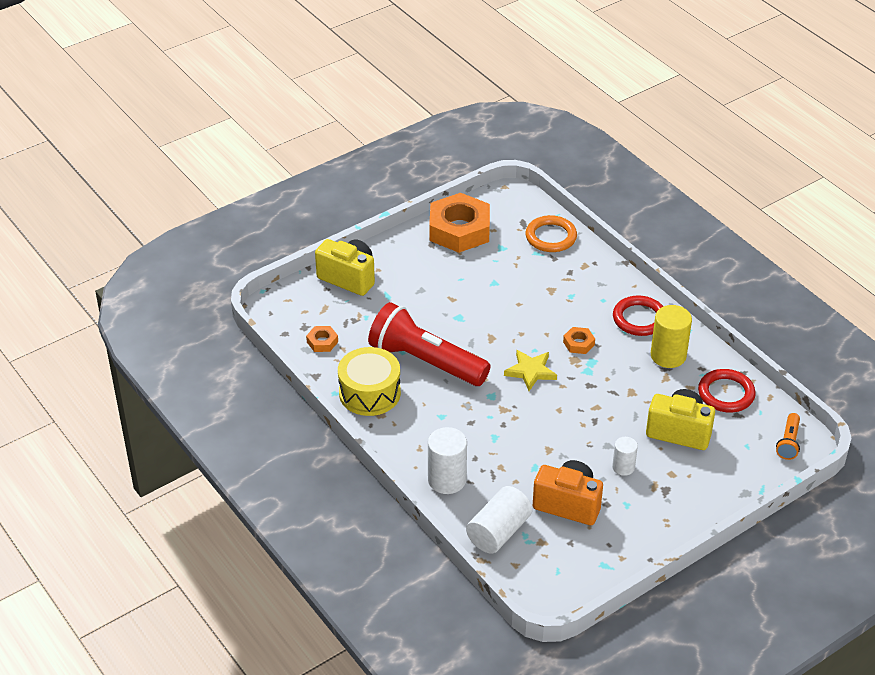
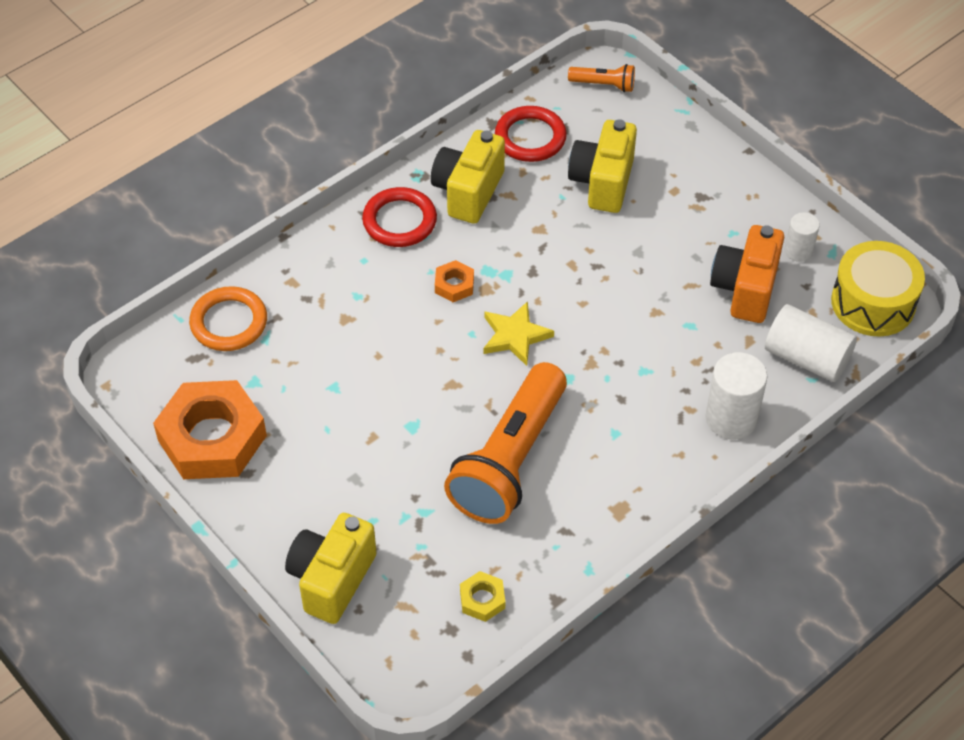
camera: 95 degrees left, 10 degrees up
orange nut [306,326,338,352] -> yellow nut [460,571,505,622]
yellow drum [338,347,401,416] -> yellow drum moved to [831,241,925,337]
red flashlight [368,302,491,386] -> orange flashlight [444,362,567,524]
white cylinder [612,437,638,476] -> white cylinder moved to [785,212,820,262]
yellow cylinder [651,305,692,368] -> yellow camera [431,130,505,224]

